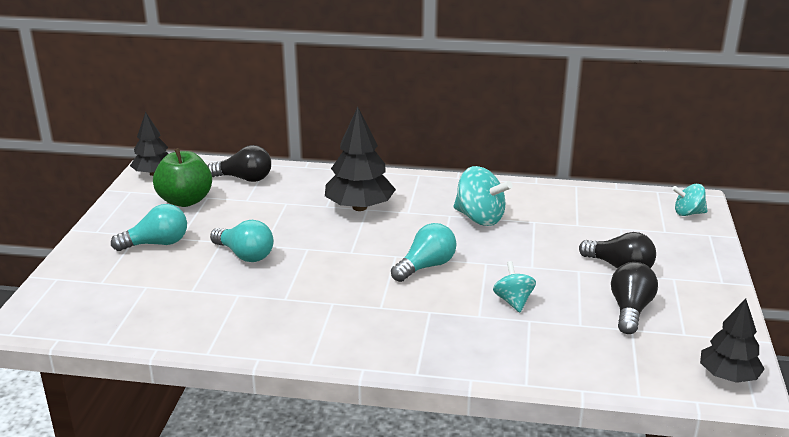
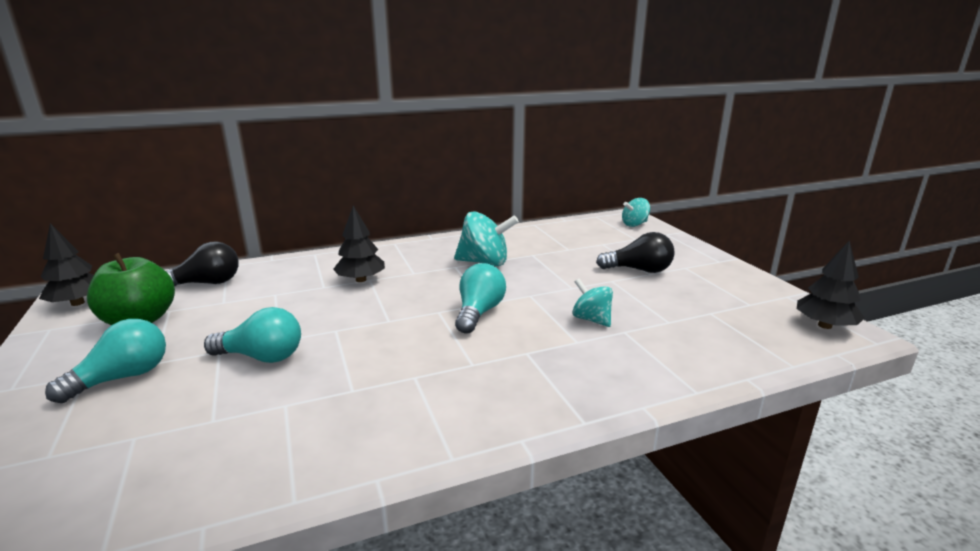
camera: 30 degrees left, 5 degrees down
black tree [325,107,396,211] -> black tree [333,206,385,282], size x0.66
black light bulb [611,262,658,334] -> none

